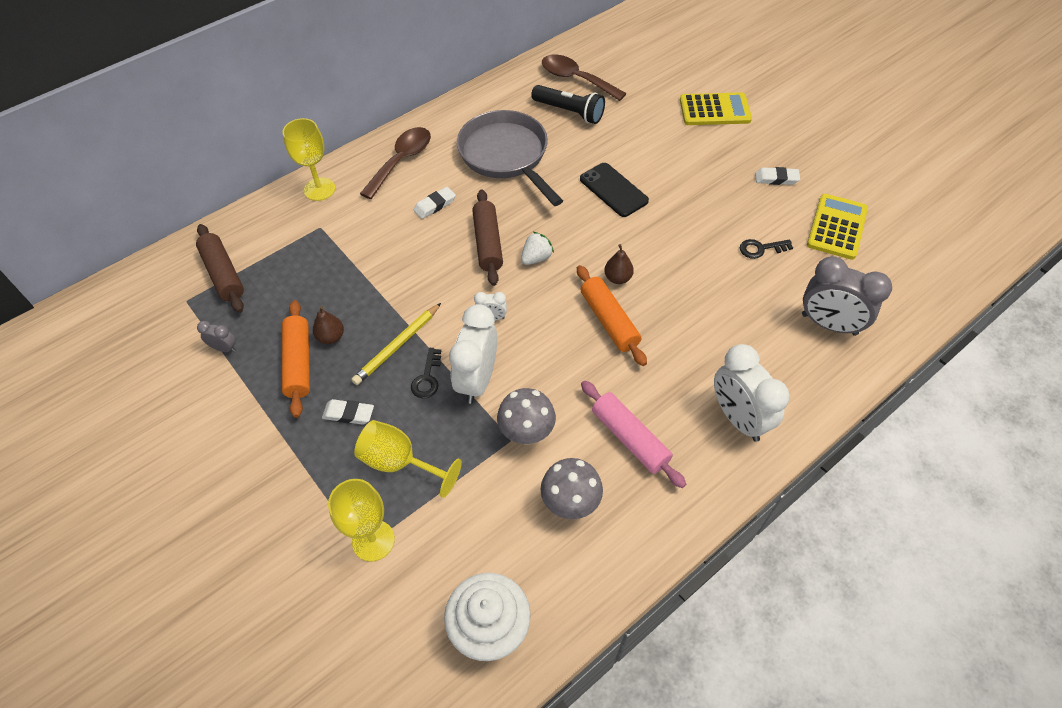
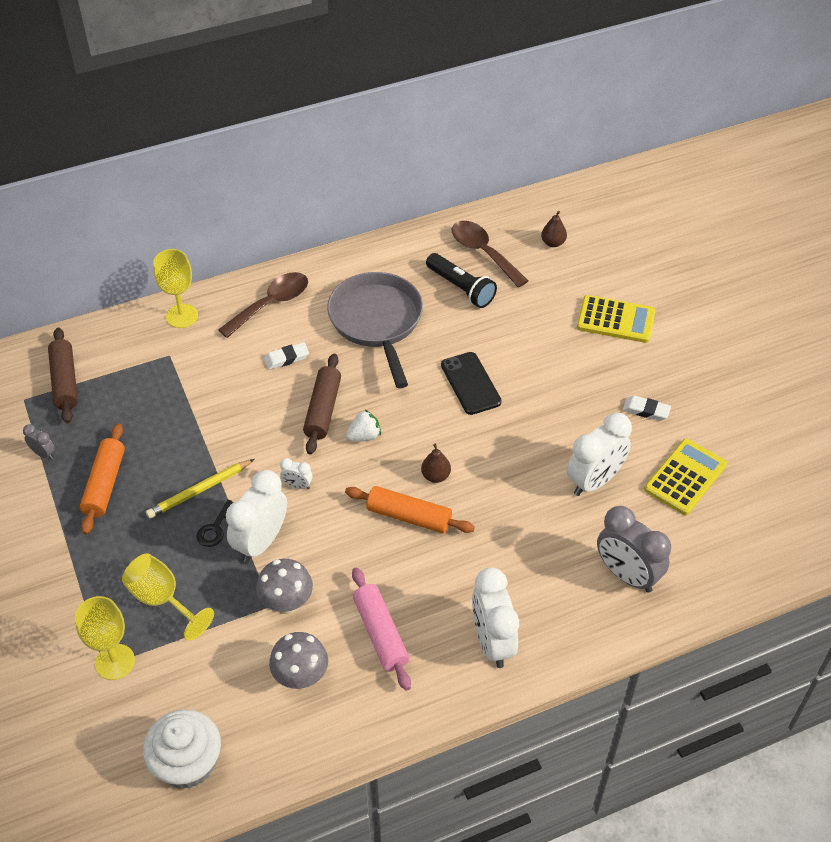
camera: 15 degrees right, 5 degrees down
brown pear [313,306,344,344] -> brown pear moved to [541,211,567,247]
white eraser [322,399,374,425] -> none
orange rolling pin [577,265,647,366] -> orange rolling pin turned 60 degrees counterclockwise [345,486,475,533]
black key [740,239,793,259] -> white clock [567,413,632,496]

